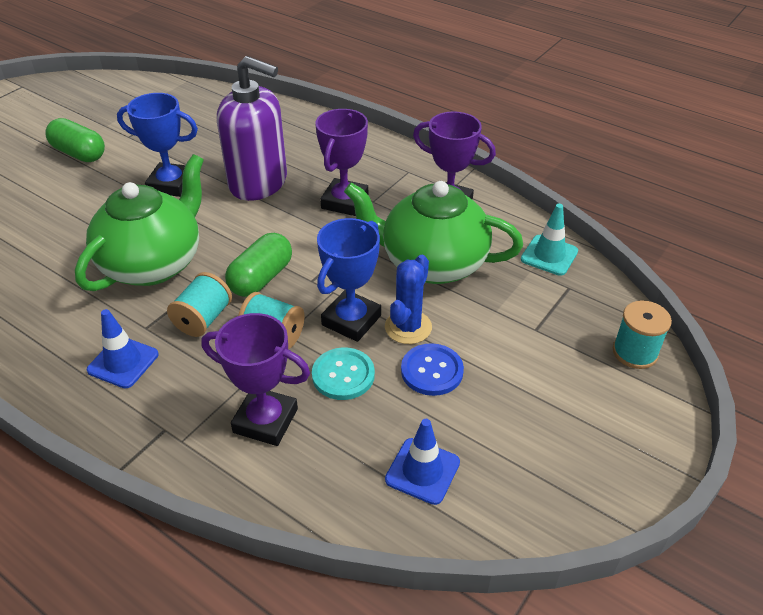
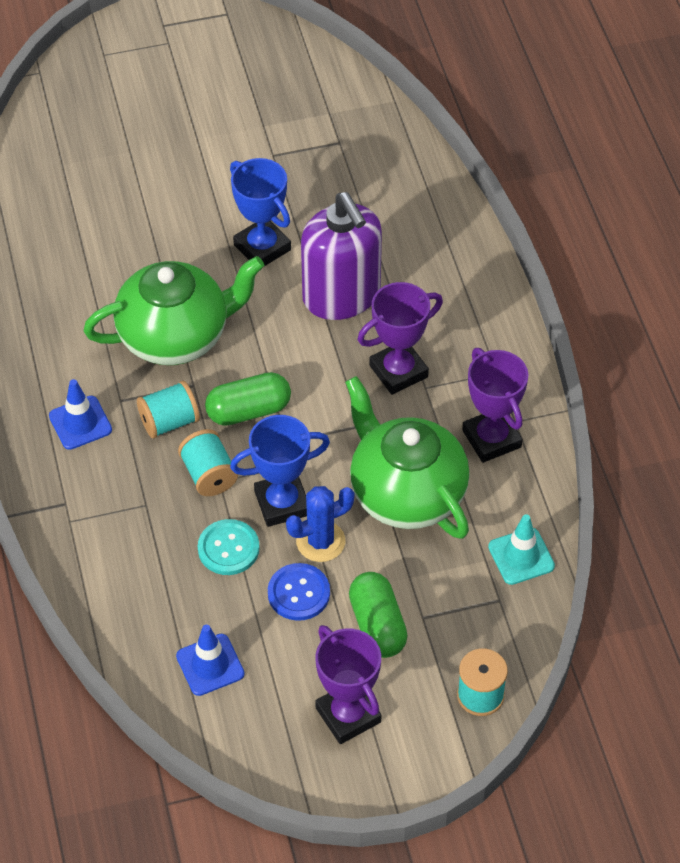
camera: 40 degrees right, 10 degrees up
green capsule [45,118,105,162] -> green capsule moved to [349,572,408,658]
purple trophy [201,313,310,446] -> purple trophy moved to [315,625,381,744]

